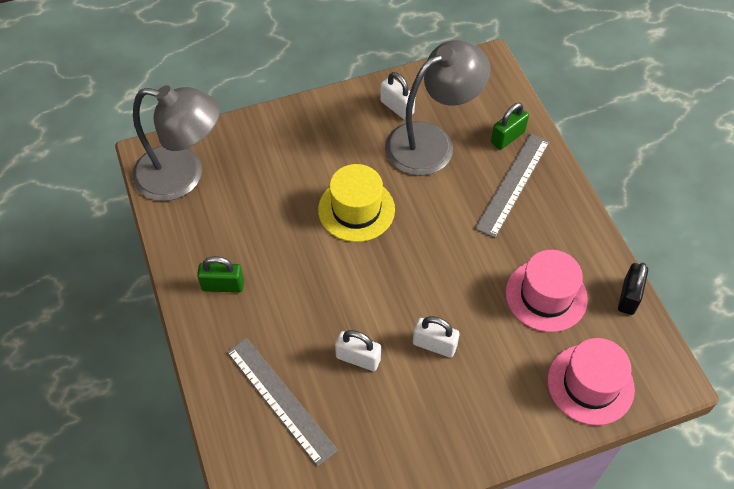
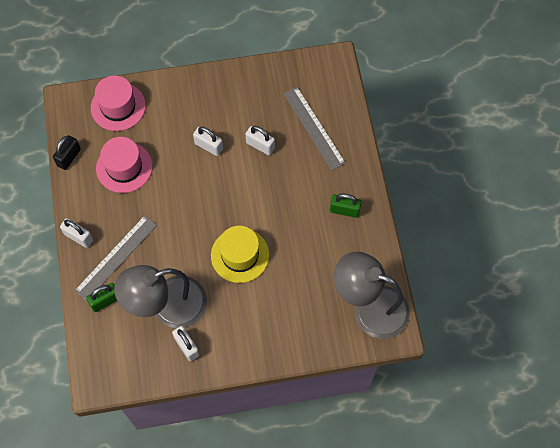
camera: 170 degrees left, 10 degrees up
none -> white padlock [60,218,93,248]

